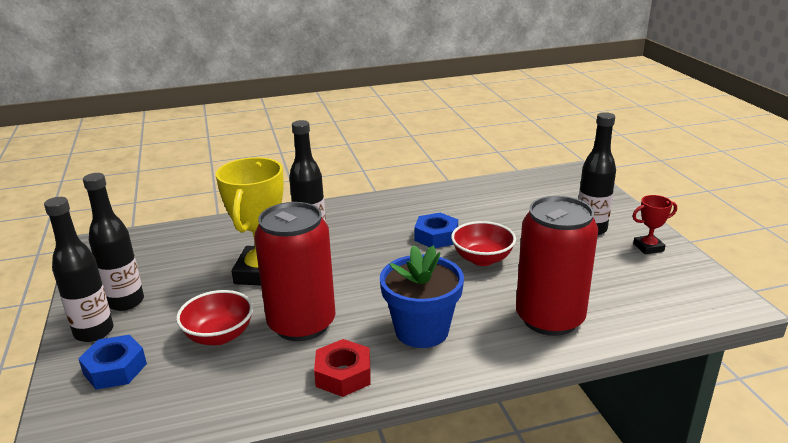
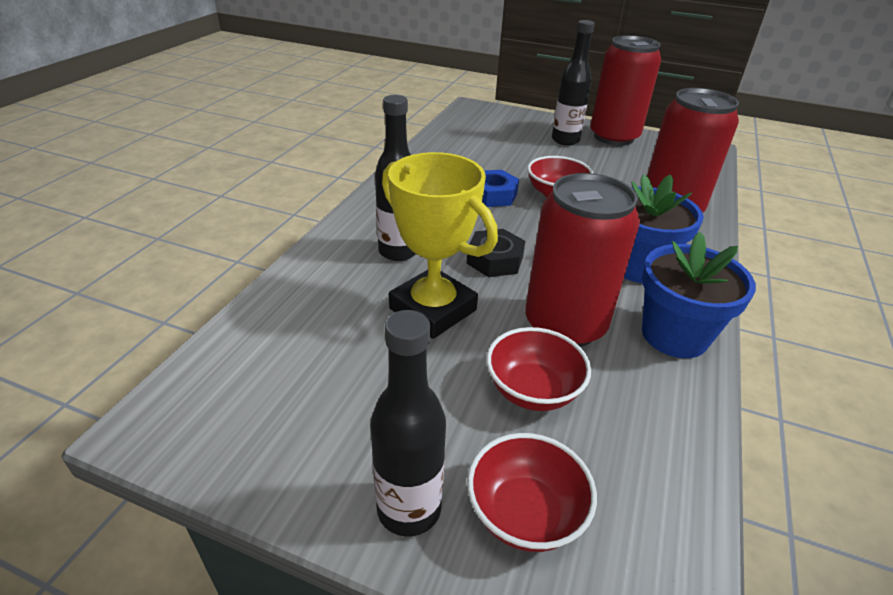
camera: 55 degrees left, 10 degrees up
blue nut [78,335,147,390] -> red bowl [467,433,597,552]
black bottle [83,173,144,311] -> none
red nut [314,339,371,397] -> blue flower pot [642,232,756,358]
red trophy [632,195,677,254] -> red can [590,35,661,146]
none -> black nut [467,229,525,277]

